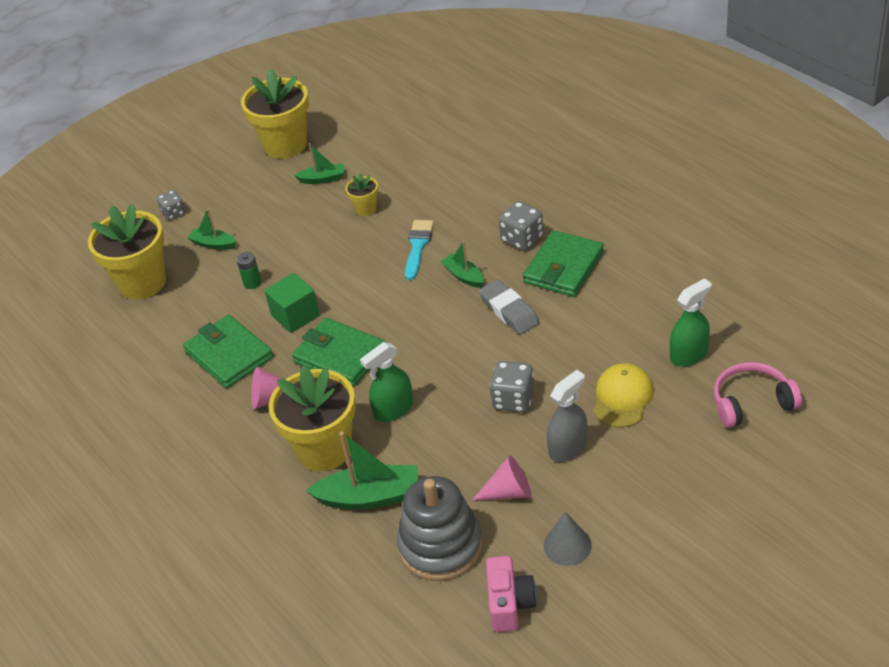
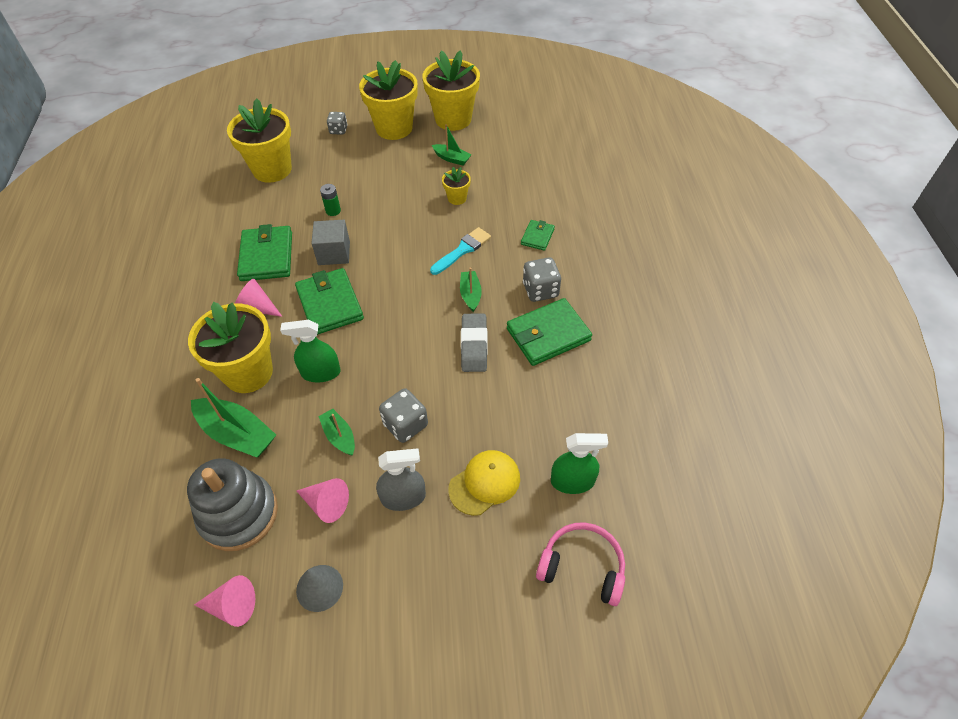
camera: 30 degrees right, 10 degrees up
green boat [187,209,236,250] -> green boat moved to [318,409,355,456]
green cube [264,273,320,333] -> grey cube [311,220,350,265]
pink camera [486,556,537,632] -> pink cone [194,575,255,627]
none -> yellow flower pot [359,60,418,140]
none -> green wallet [521,220,555,251]

